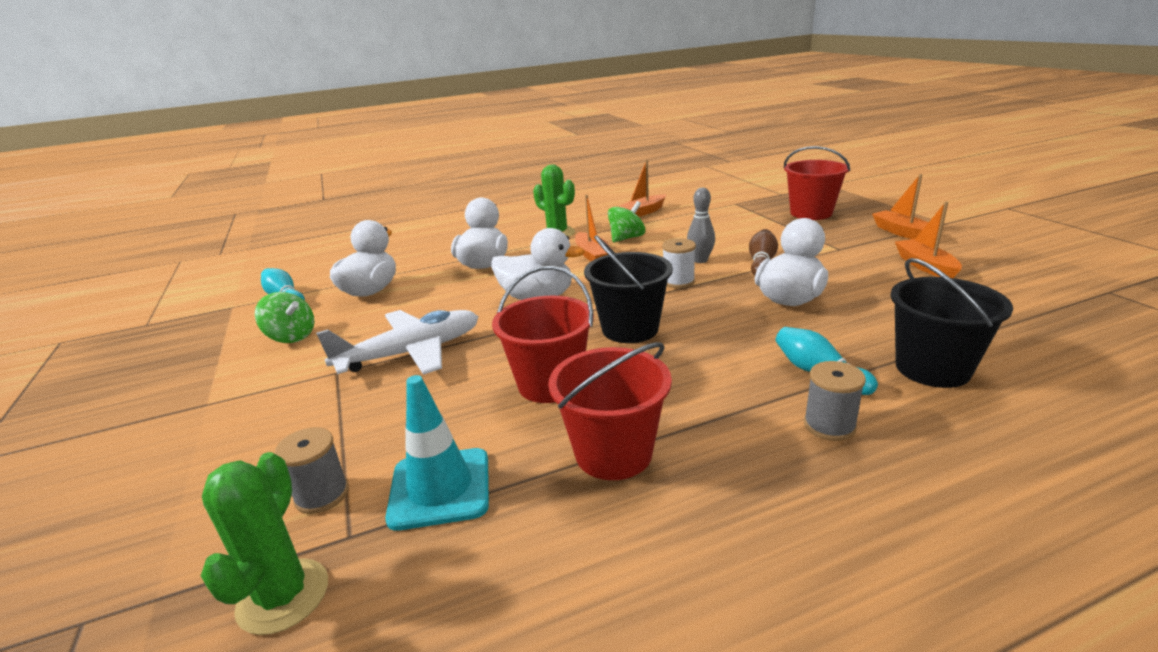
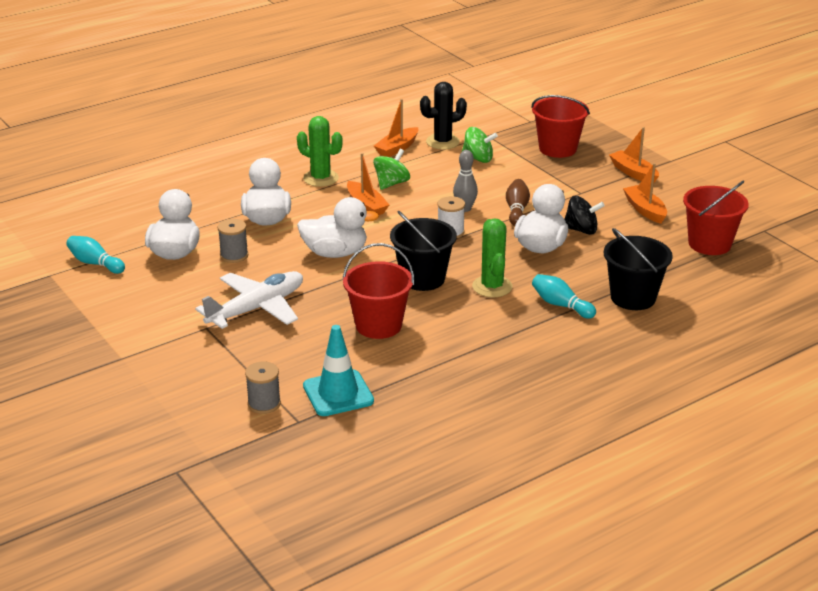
camera: 15 degrees left, 5 degrees up
green cactus [201,452,328,635] -> green cactus moved to [472,218,513,297]
green spinning top [255,292,315,343] -> green spinning top moved to [462,127,498,163]
red bucket [548,342,672,480] -> red bucket moved to [683,181,749,255]
grey spool [804,361,866,441] -> grey spool moved to [218,219,248,263]
none -> black cactus [420,82,467,149]
none -> black spinning top [564,196,605,235]

